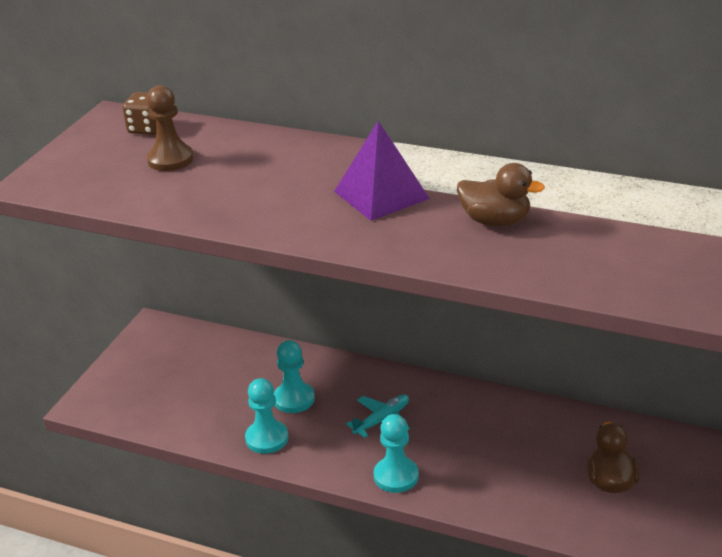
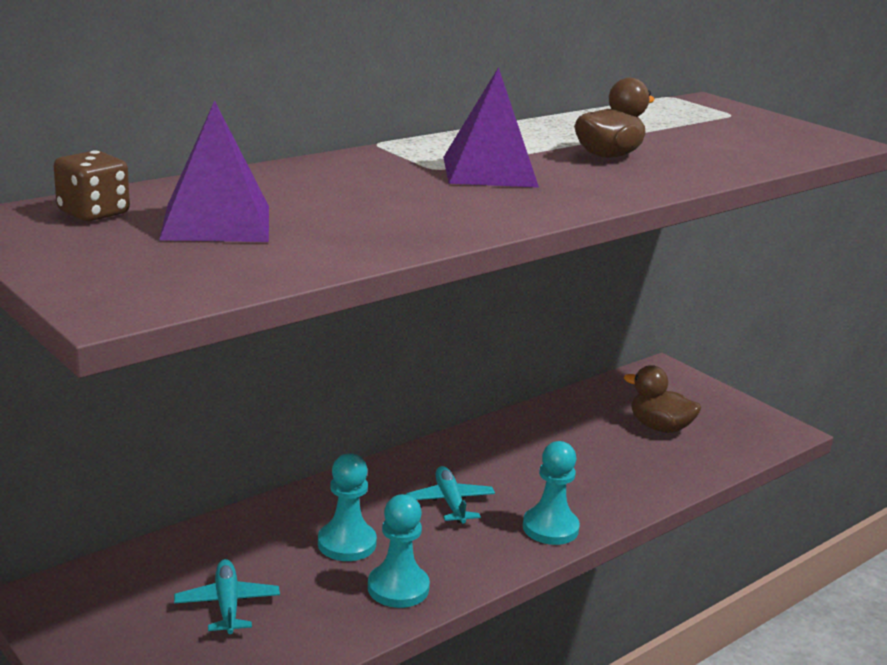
camera: 65 degrees left, 10 degrees down
brown pawn [147,85,194,171] -> purple pyramid [159,100,269,242]
none -> turquoise plane [174,559,280,634]

